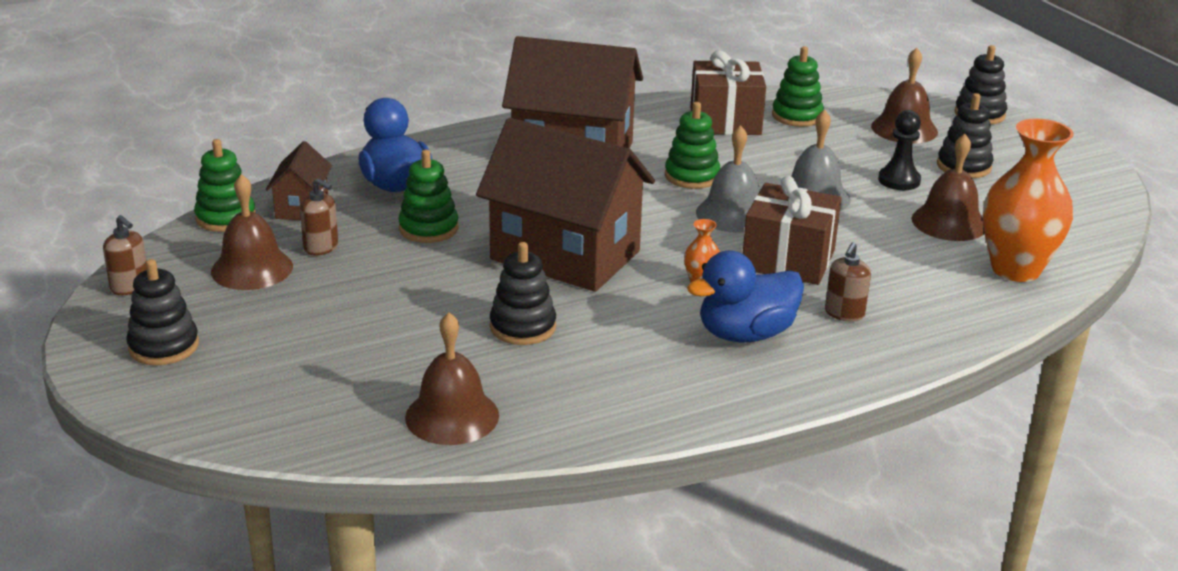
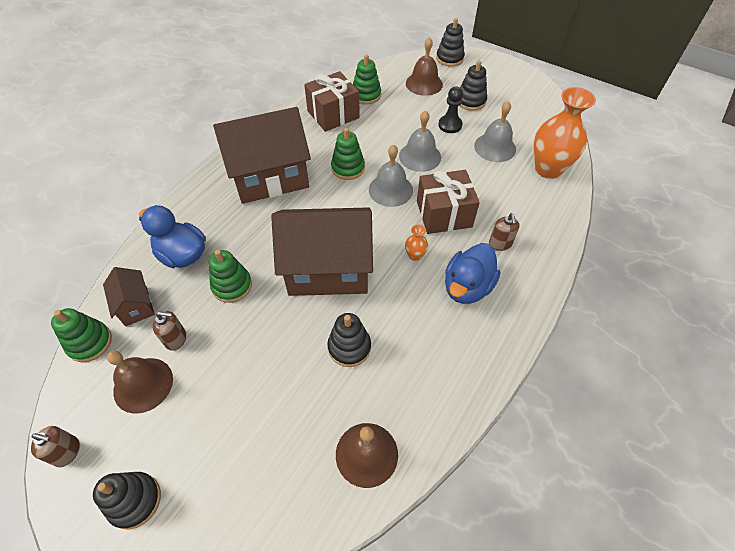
camera: 30 degrees left, 25 degrees up
brown bell [912,134,985,241] -> grey bell [474,101,516,162]

